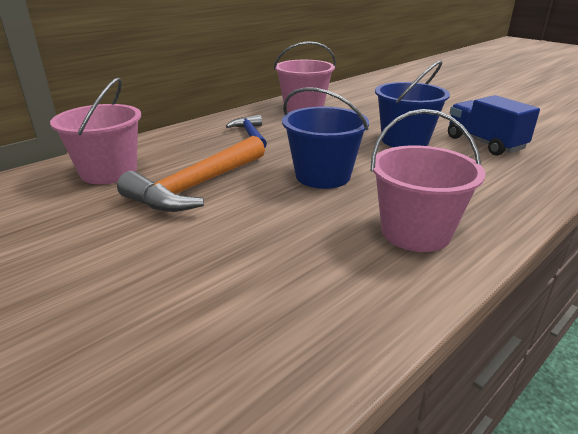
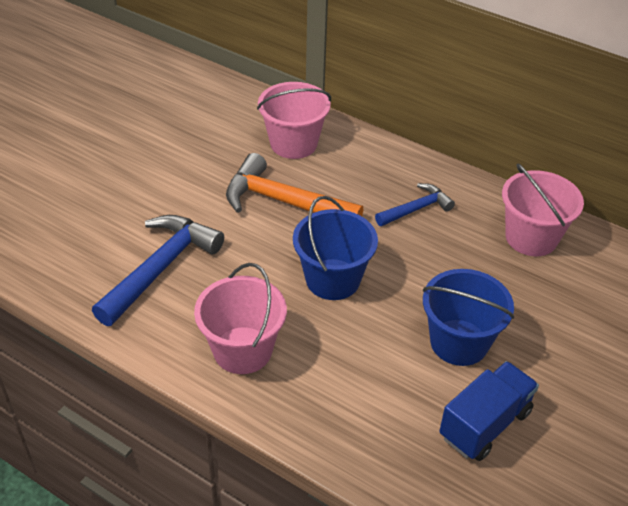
camera: 75 degrees right, 15 degrees up
none -> blue hammer [92,215,224,326]

